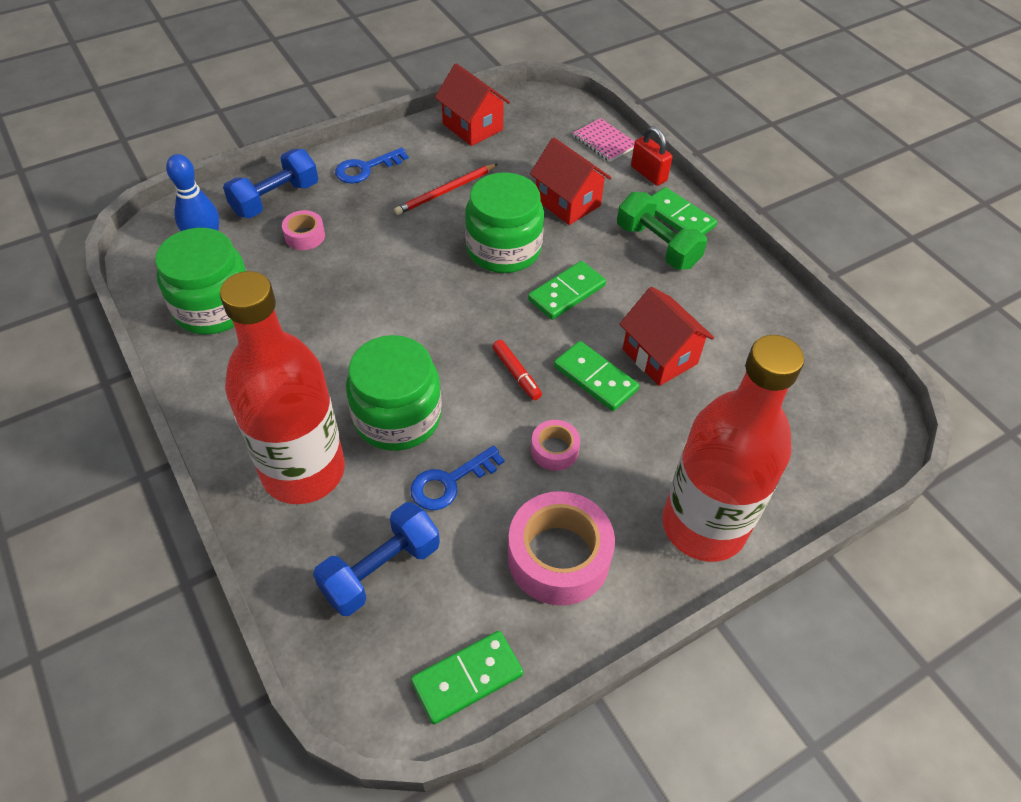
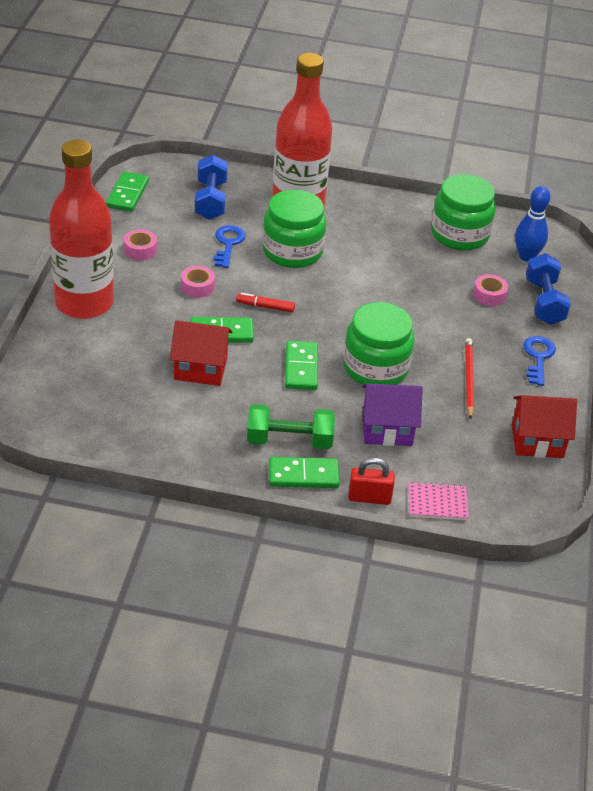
camera: 130 degrees right, 10 degrees down
pink tape [508,491,615,606] -> pink tape [124,229,157,260], size x0.51
red house [530,137,612,225] -> purple house [362,383,423,446]

